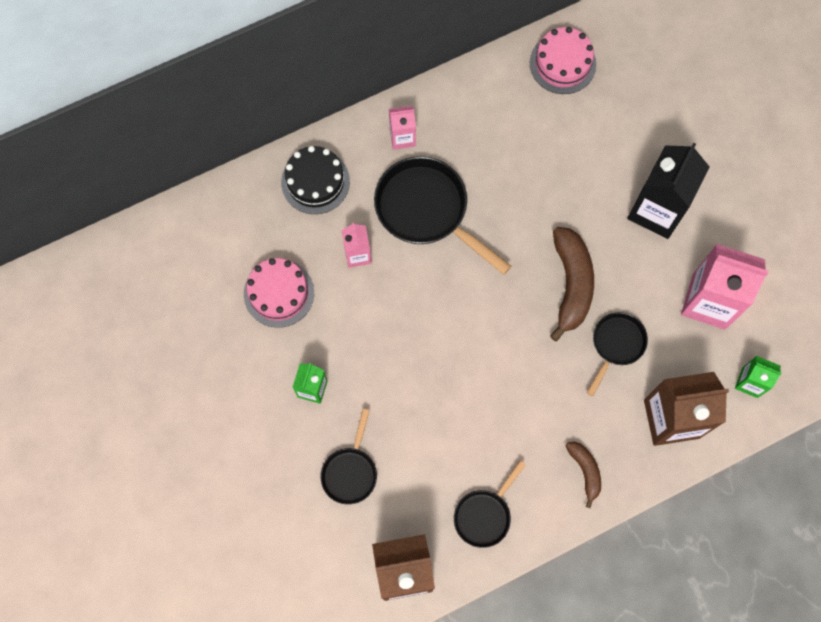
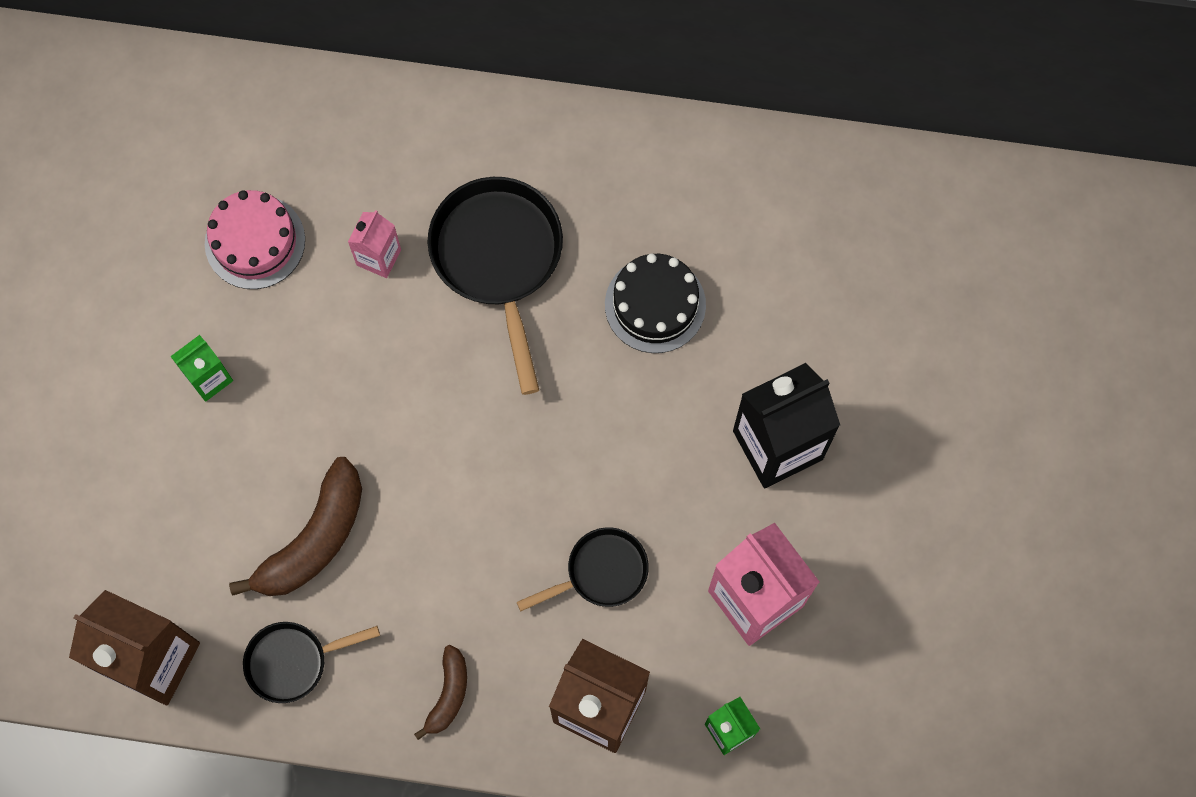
camera: 35 degrees right, 0 degrees up
black cake [281,146,350,214] -> black cake moved to [605,253,706,353]
black pan [321,409,377,505] -> none
pink carton [389,106,416,150] -> none
pink cake [530,27,596,94] -> none
brown banana [550,227,594,341] -> brown banana moved to [229,457,362,596]

